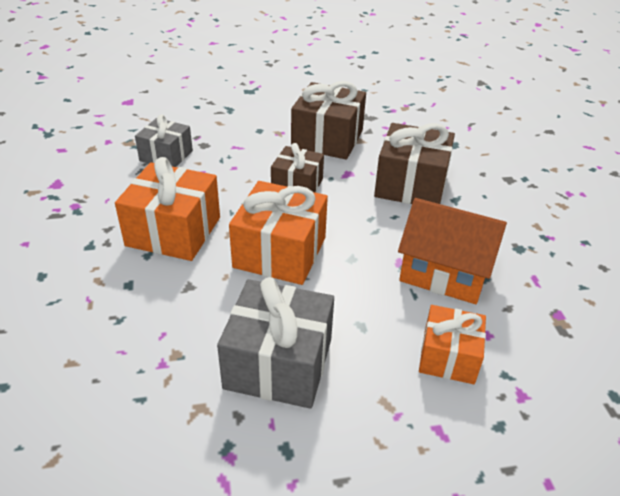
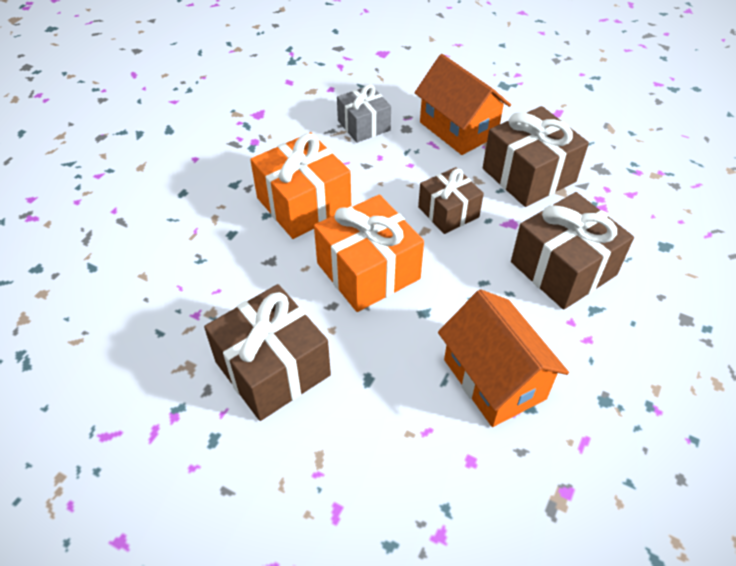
camera: 40 degrees right, 10 degrees up
grey gift [217,277,334,409] -> brown gift [204,284,331,421]
orange gift [419,305,486,384] -> none
none -> orange house [414,54,511,155]

